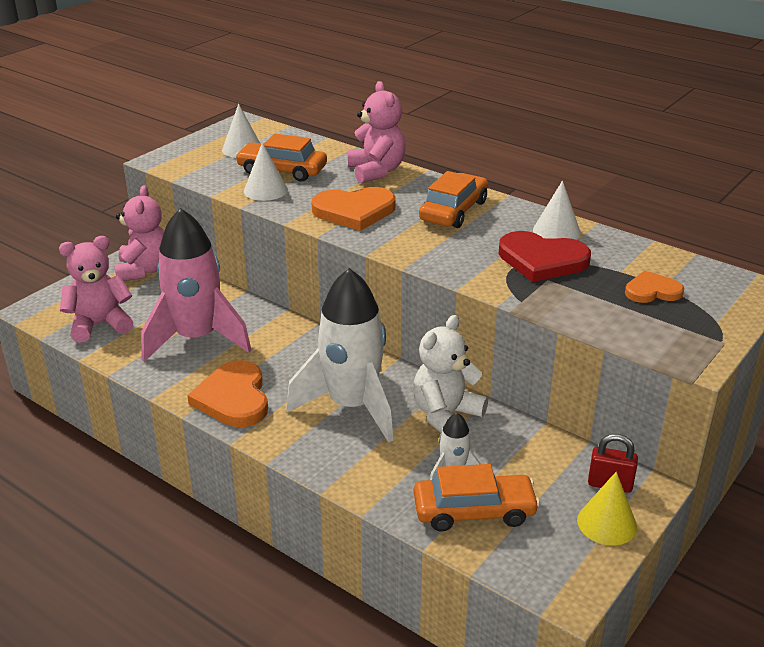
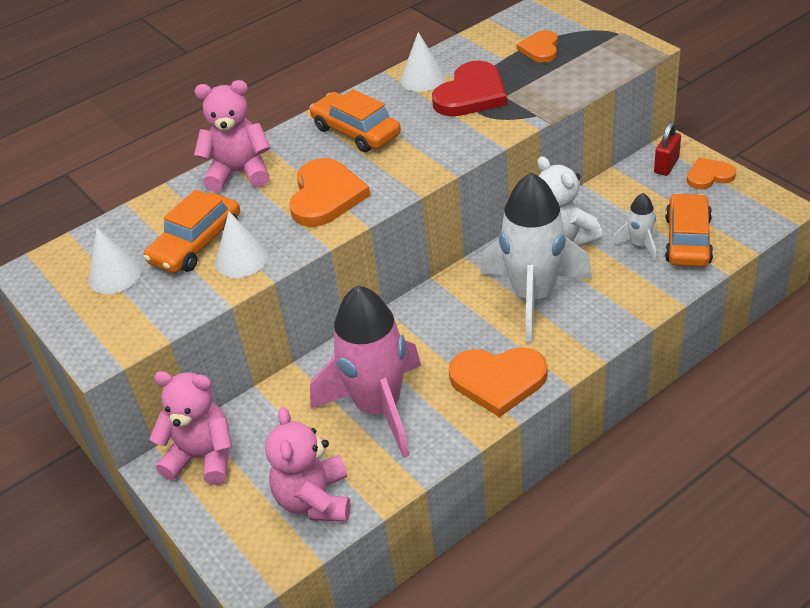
camera: 70 degrees left, 10 degrees up
yellow cone [577,472,637,545] -> orange heart [687,158,736,189]

